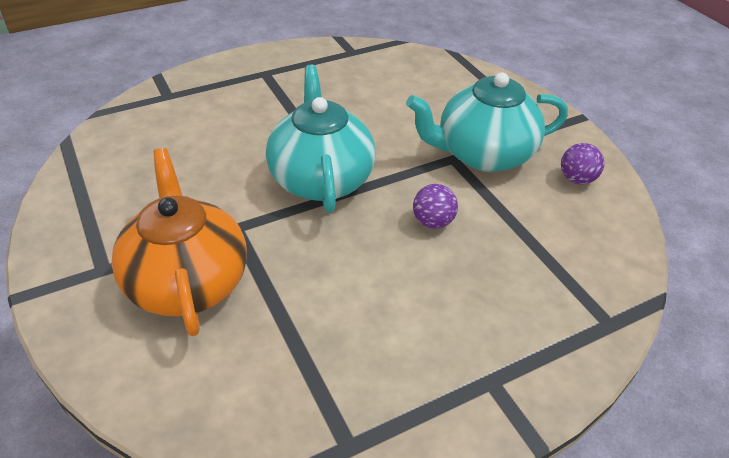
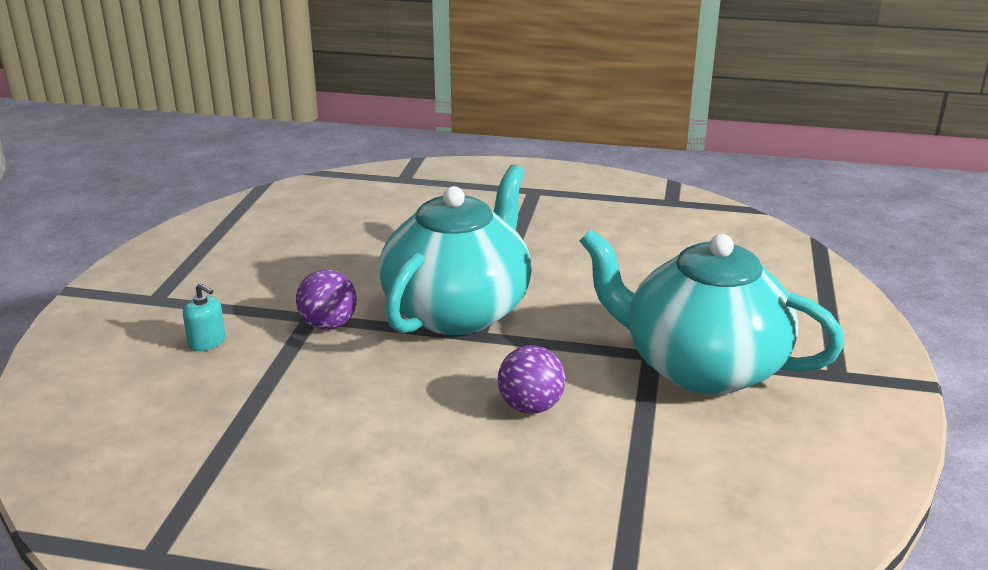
camera: 40 degrees right, 15 degrees down
orange teapot [111,148,247,336] -> turquoise soap dispenser [183,283,226,351]
purple ball [561,143,604,184] -> purple ball moved to [296,270,357,330]

